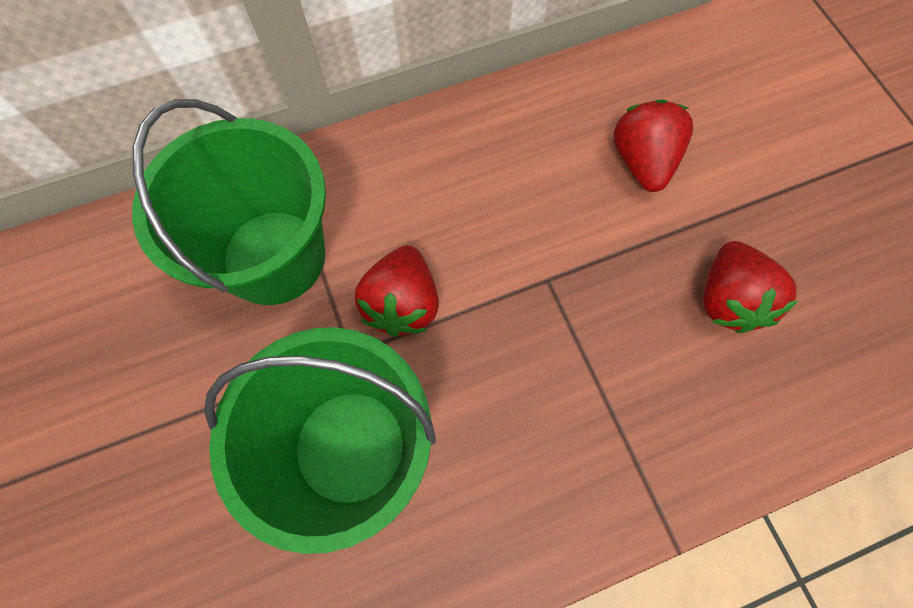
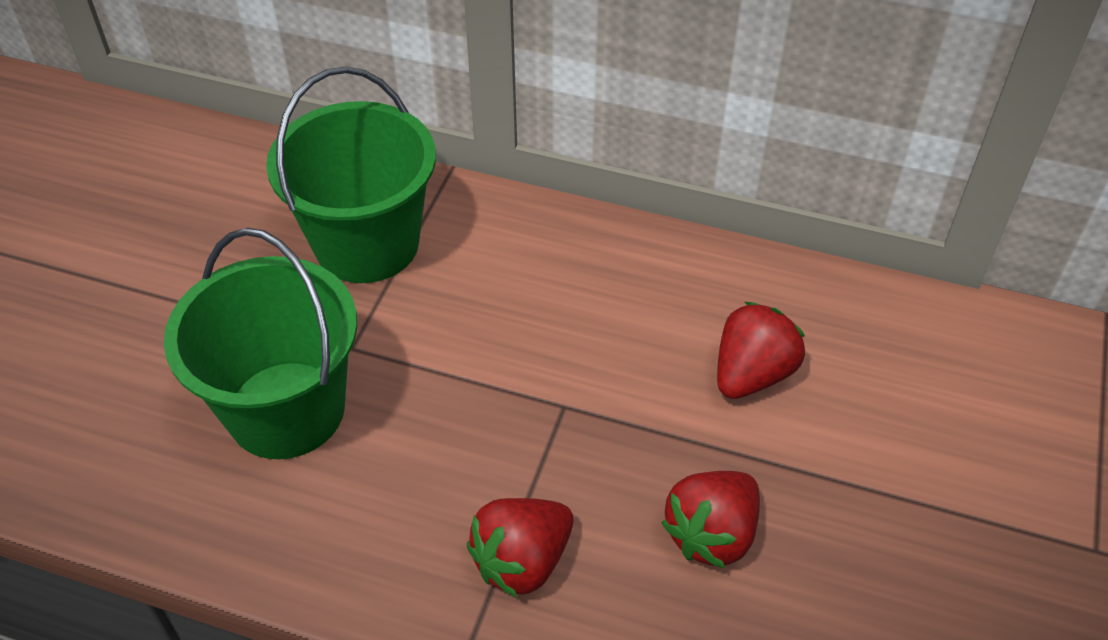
camera: 40 degrees right, 20 degrees down
red strawberry [355,245,439,337] -> red strawberry moved to [467,498,573,598]

